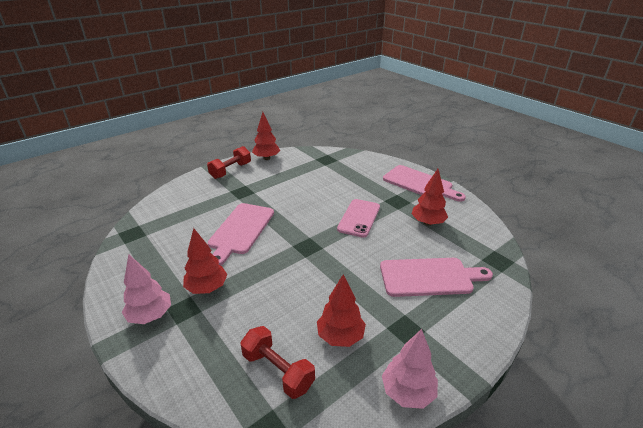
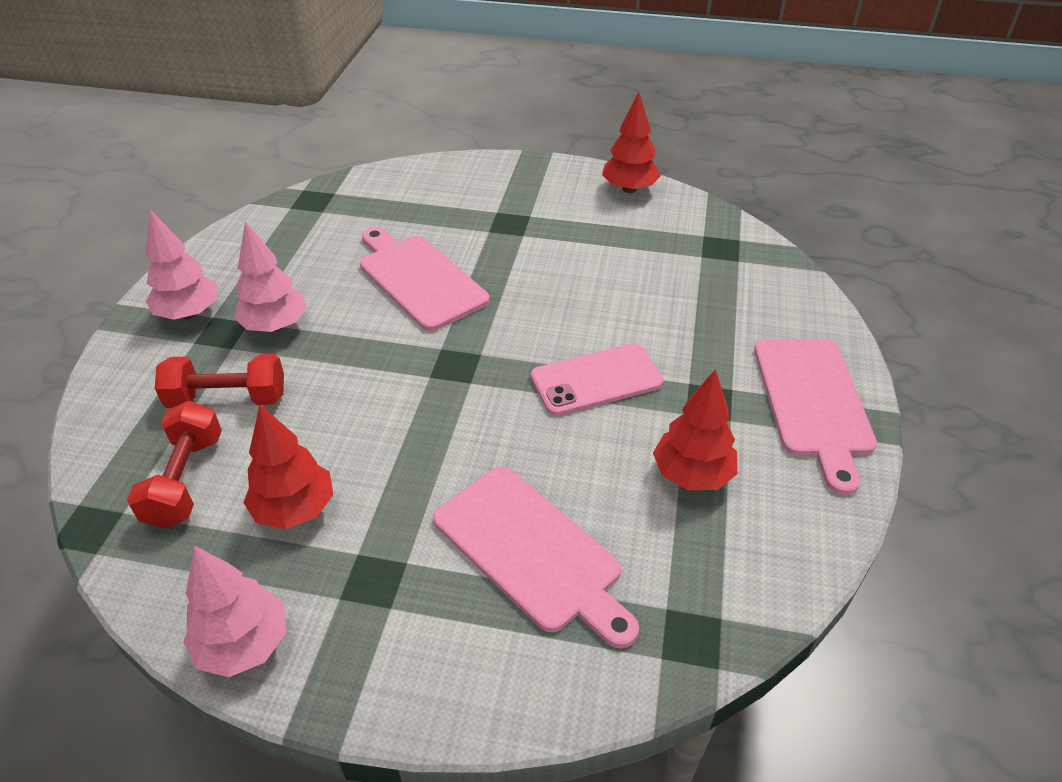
camera: 50 degrees right, 10 degrees up
red tree [183,228,227,294] -> pink tree [234,221,307,332]
red dumbbell [207,146,251,179] -> red dumbbell moved to [155,354,284,408]
pink cutting board [208,203,274,265] -> pink cutting board turned 75 degrees clockwise [360,227,490,331]

